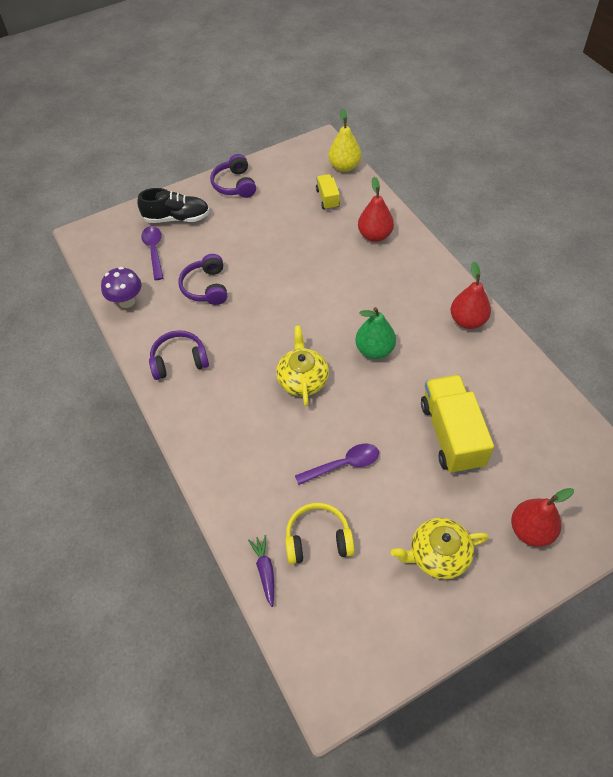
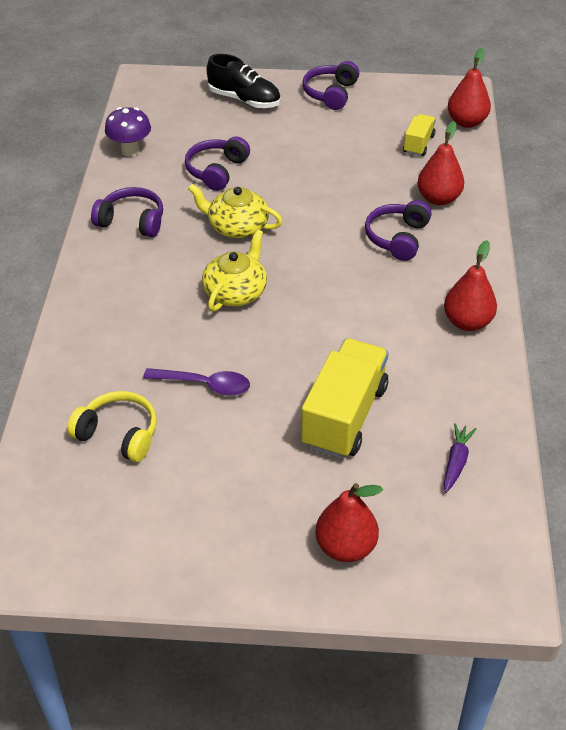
camera: 30 degrees right, 10 degrees down
purple spoon [141,226,163,280] -> none
purple carrot [248,535,274,607] -> purple carrot moved to [444,423,476,493]
yellow pear [328,109,361,172] -> red pear [448,48,491,128]
green pear [355,307,396,359] -> none
yellow teapot [391,518,489,579] -> yellow teapot moved to [188,184,282,238]
none -> purple headphones [365,200,432,261]

